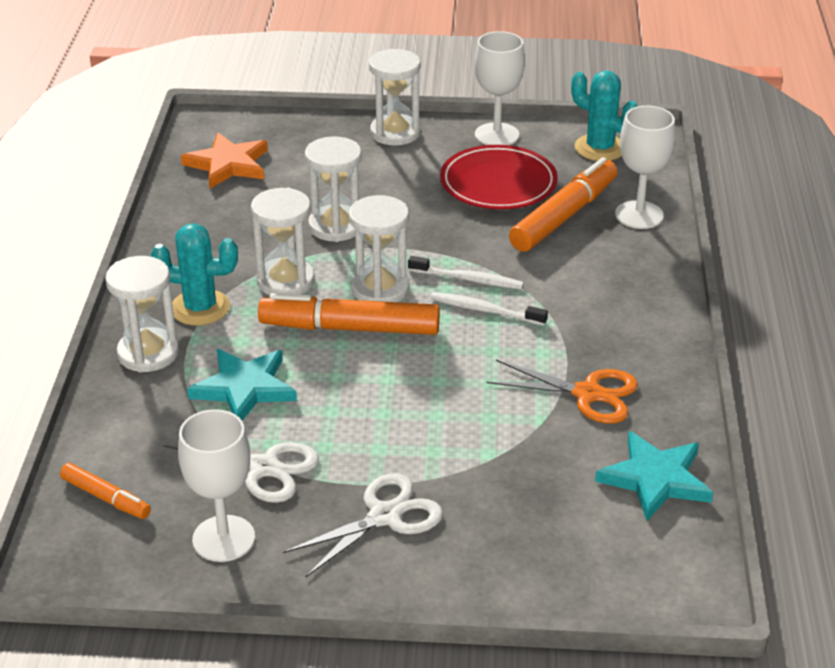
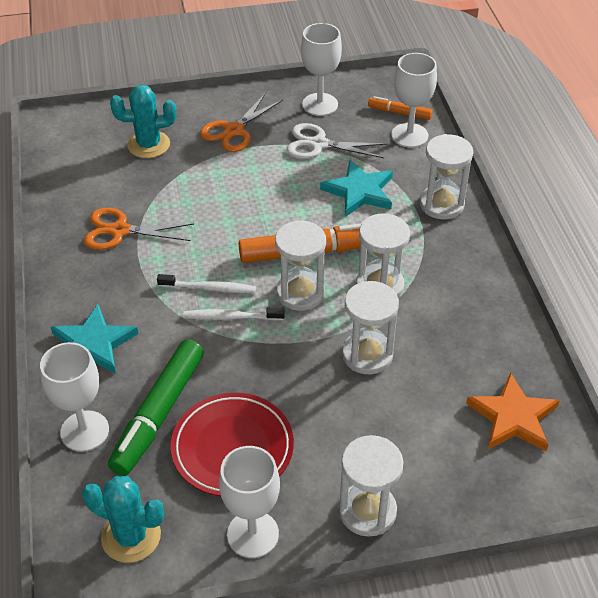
camera: 165 degrees right, 10 degrees up
turquoise cactus [151,223,238,325] -> turquoise cactus moved to [110,85,176,158]
white scissors [283,473,443,577] -> orange scissors [200,93,283,152]
orange marker [509,157,618,252] -> green marker [108,339,204,476]
turquoise star [595,431,713,521] -> turquoise star moved to [51,304,138,374]
none -> white goblet [391,53,437,148]

